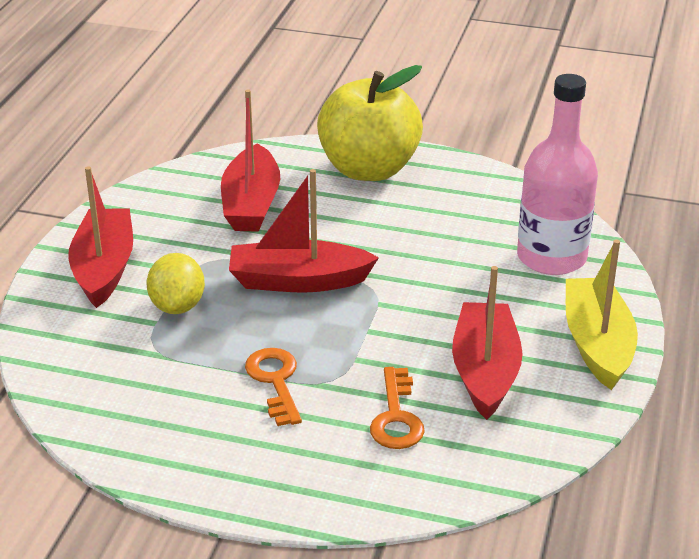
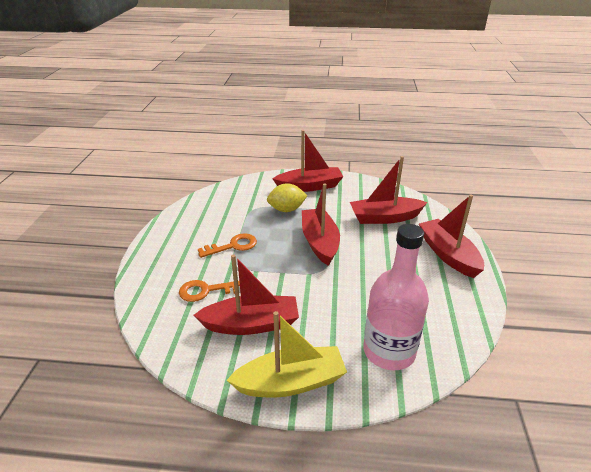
camera: 80 degrees right, 0 degrees up
yellow apple [317,65,423,181] -> red boat [419,195,484,278]

